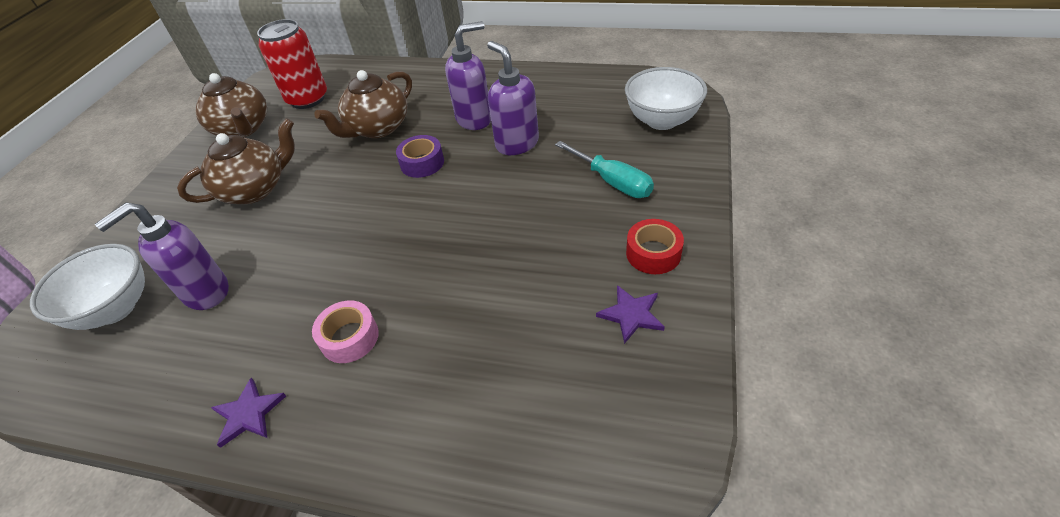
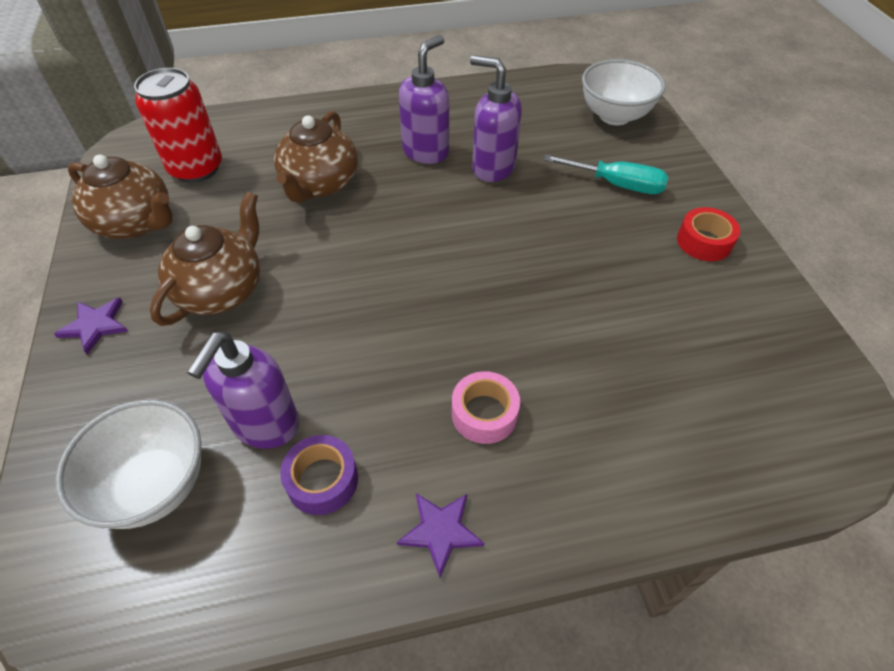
camera: 30 degrees left, 5 degrees up
purple tape [396,135,444,178] -> purple tape moved to [280,435,358,515]
purple star [596,285,665,344] -> purple star moved to [54,298,128,355]

